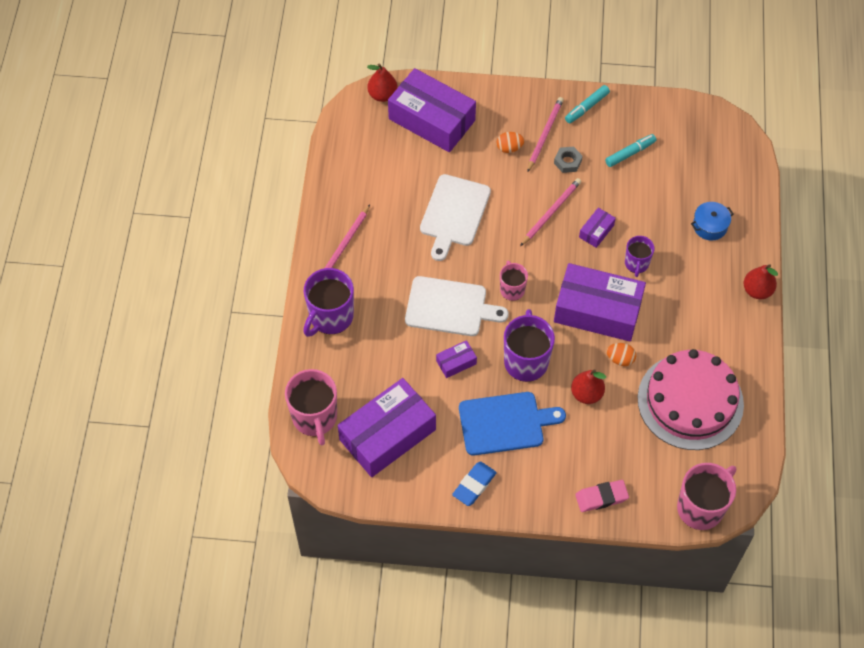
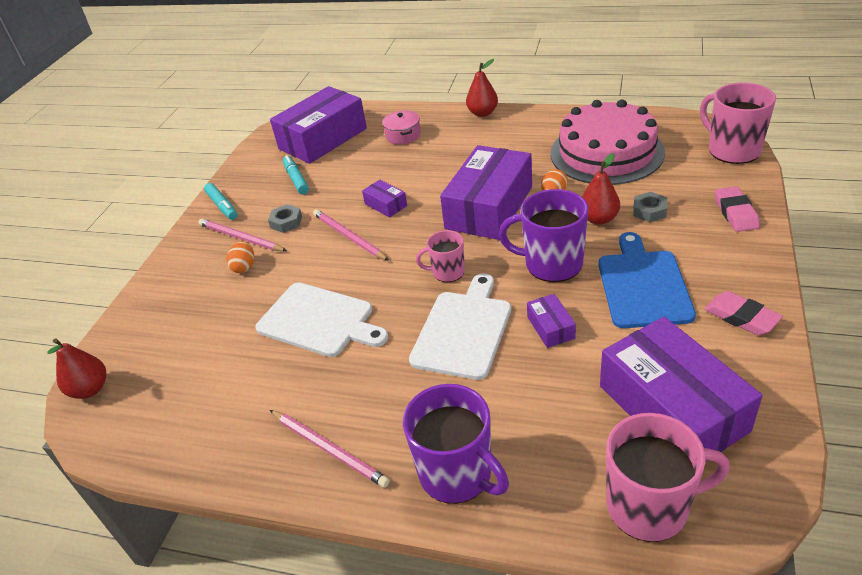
camera: 75 degrees left, 20 degrees down
purple box [388,68,476,152] -> purple box moved to [270,86,367,164]
blue eraser [452,462,497,506] -> pink eraser [704,291,783,335]
purple mug [625,236,655,277] -> none
blue pot [691,202,734,241] -> pink pot [382,110,421,145]
none -> grey nut [633,192,667,222]

